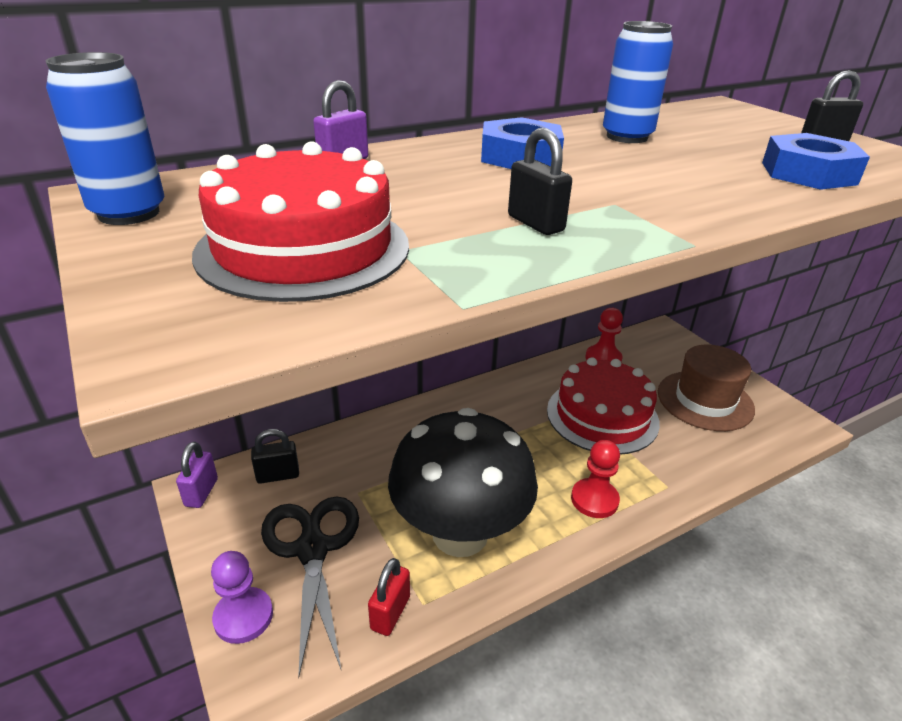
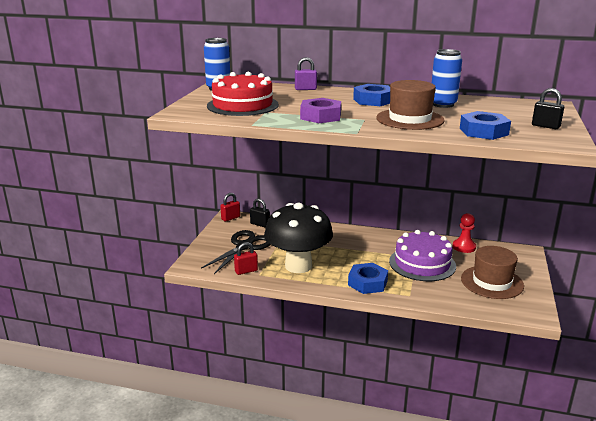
camera: 45 degrees right, 10 degrees down
purple padlock [176,442,218,508] -> red padlock [220,193,240,222]
purple pawn [211,551,273,644] -> none
black padlock [508,128,572,235] -> purple nut [300,98,341,123]
red cake [547,357,660,455] -> purple cake [389,230,456,281]
red pawn [571,440,620,518] -> blue nut [348,263,388,294]
none -> brown hat [376,80,445,130]

